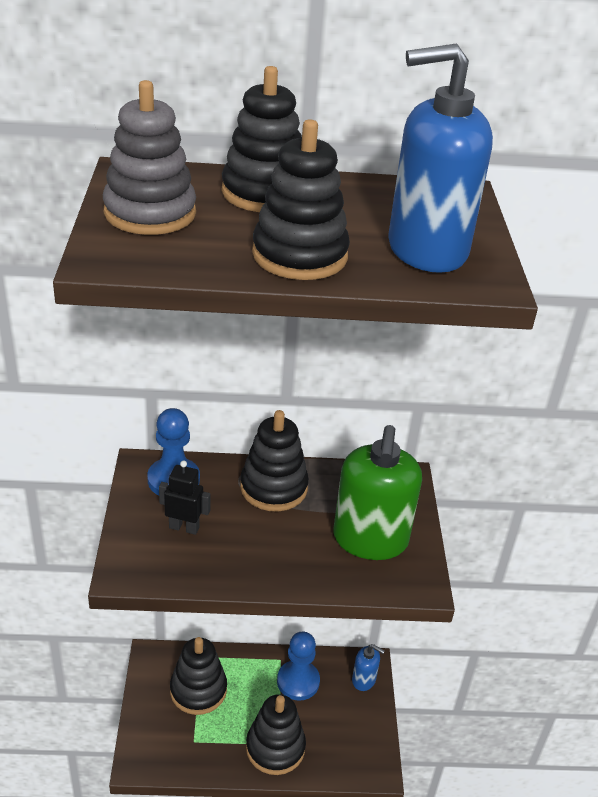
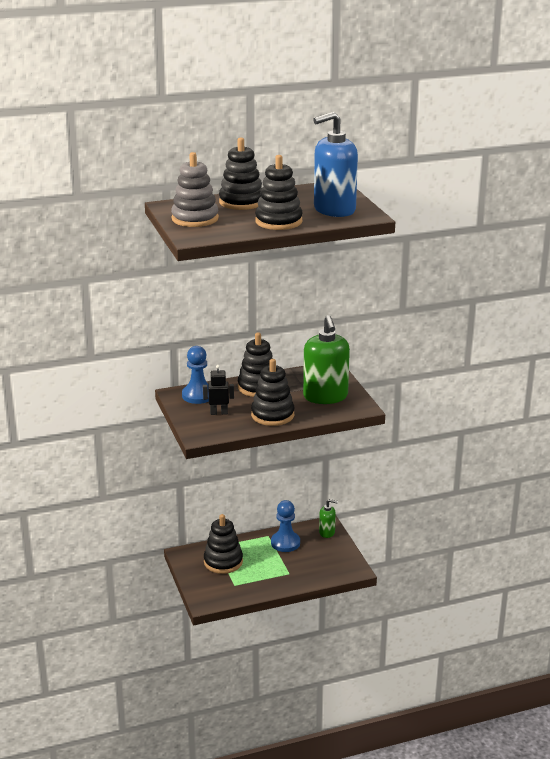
camera: 15 degrees left, 10 degrees down
black stacking toy [246,694,306,775] -> black stacking toy moved to [251,359,294,426]
blue soap dispenser [352,644,385,691] -> green soap dispenser [319,499,338,538]

